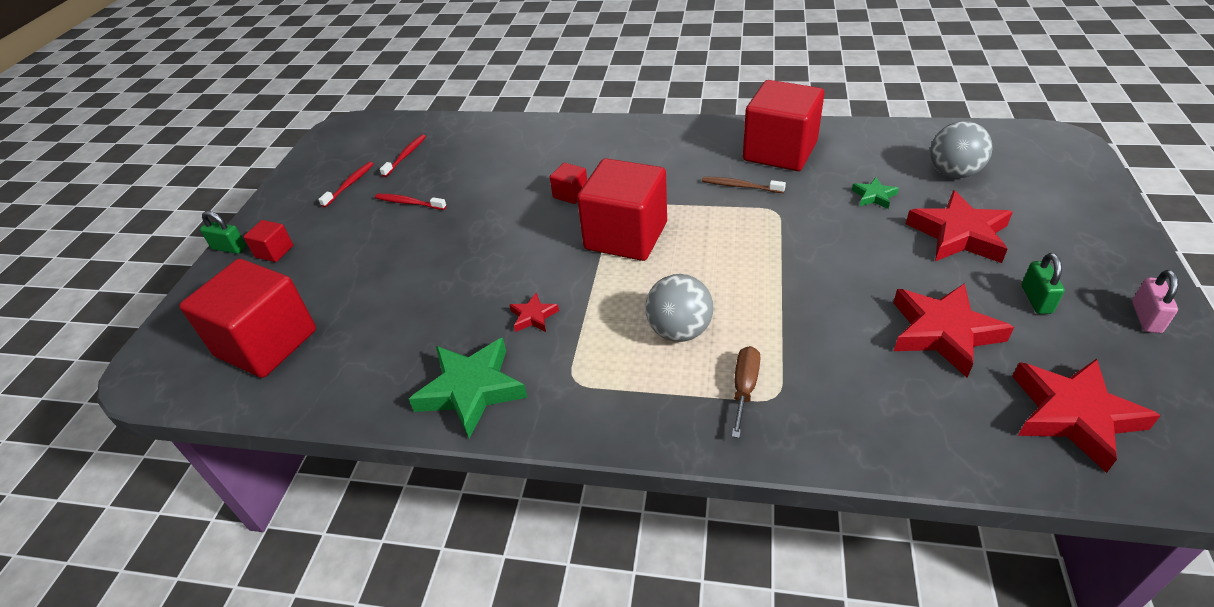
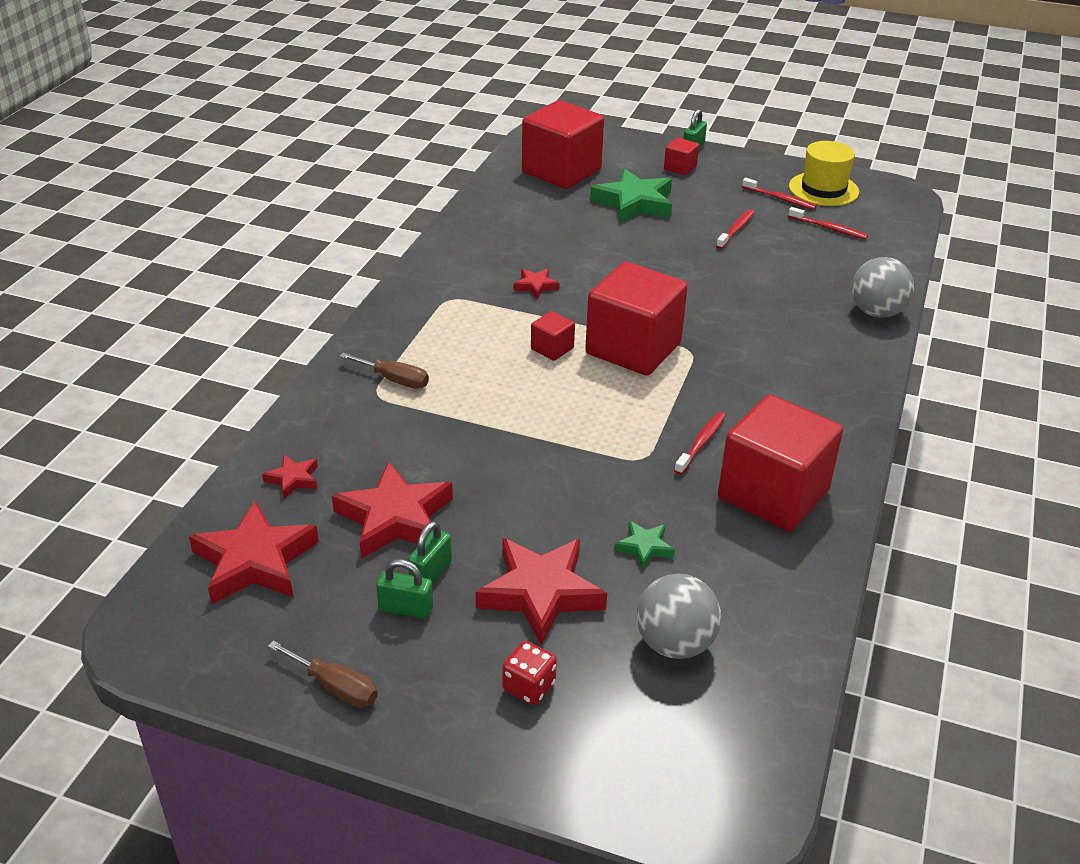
camera: 95 degrees right, 5 degrees down
green star [409,338,528,439] -> green star moved to [590,168,672,223]
red cube [550,163,587,204] -> red cube moved to [531,311,575,361]
grey ball [645,274,714,342] -> grey ball moved to [852,257,914,318]
brown toothbrush [702,177,786,193] -> red toothbrush [674,412,726,475]
pink padlock [1132,270,1178,333] -> brown screwdriver [268,641,378,708]
none -> red star [262,454,318,499]
none -> green padlock [408,521,452,583]
none -> red dice [502,641,557,705]
none -> yellow hat [789,141,859,206]

